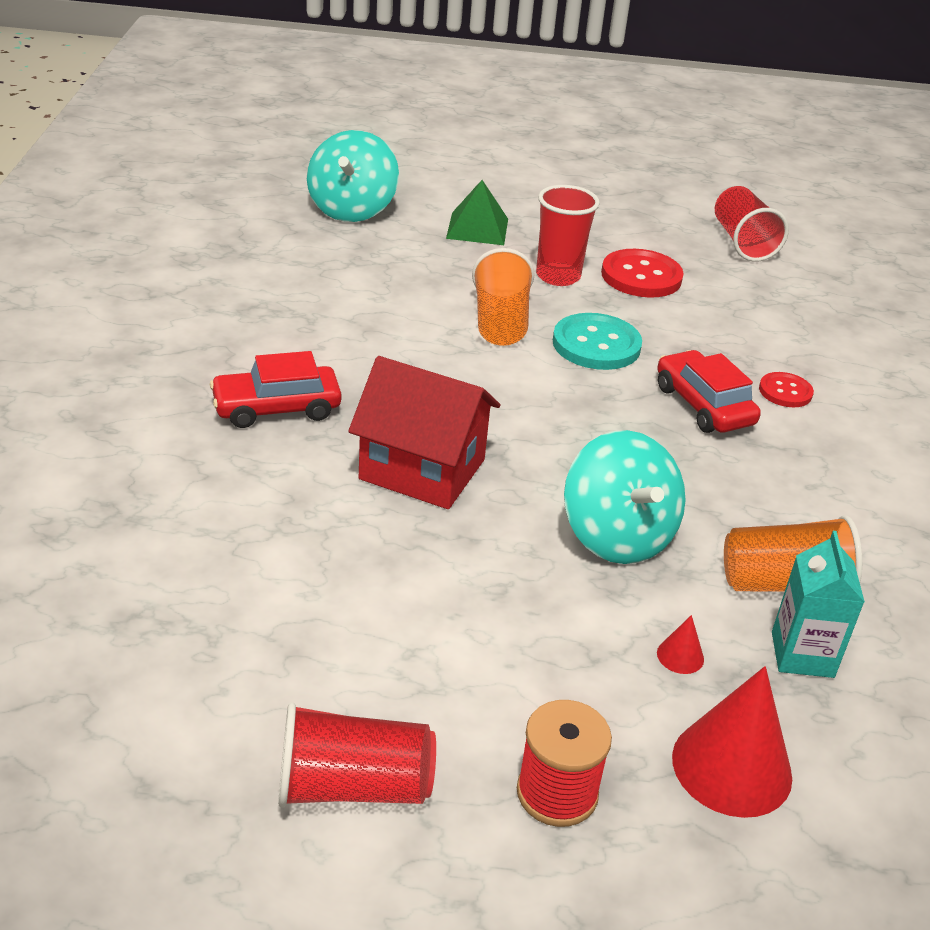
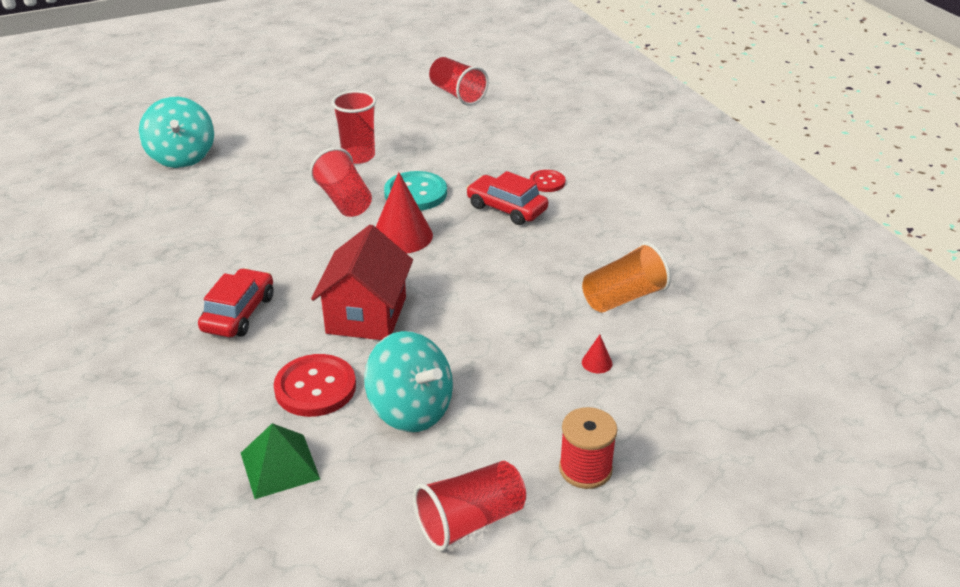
camera: 25 degrees left, 0 degrees up
red car [210,351,342,428] -> red car turned 150 degrees clockwise [198,268,274,337]
red house [348,356,501,509] -> red house turned 75 degrees counterclockwise [311,225,413,340]
green pyramid [446,180,508,245] -> green pyramid moved to [241,423,320,499]
orange cup [472,248,535,346] -> red cup [310,147,372,217]
turquoise spinning top [564,430,686,564] -> turquoise spinning top moved to [364,331,453,432]
red button [601,249,684,298] -> red button moved to [274,354,356,417]
red cone [672,666,792,818] -> red cone moved to [376,172,433,253]
turquoise carton [772,531,865,678] -> none

